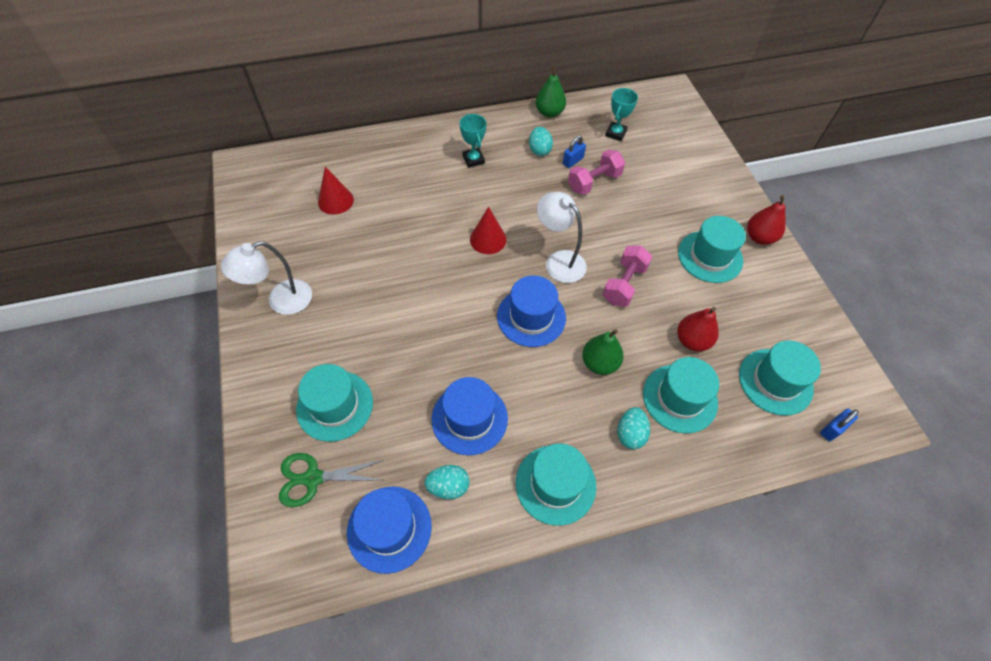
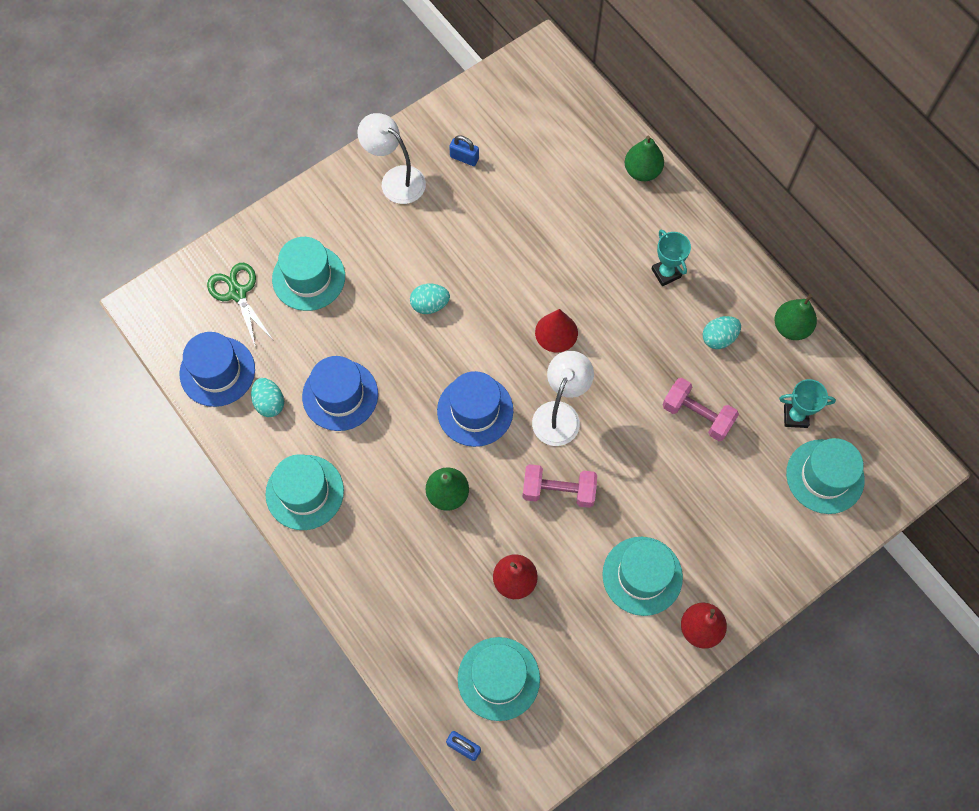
camera: 70 degrees right, 10 degrees up
red cone [318,167,354,215] -> none
turquoise trophy [460,114,486,168] -> turquoise trophy turned 75 degrees counterclockwise [651,230,691,286]
blue padlock [563,136,586,168] -> blue padlock moved to [449,135,479,166]
turquoise egg [617,407,650,449] -> turquoise egg moved to [410,284,450,314]
turquoise hat [643,357,719,434] -> turquoise hat moved to [786,438,865,514]
none -> green pear [625,135,664,181]

